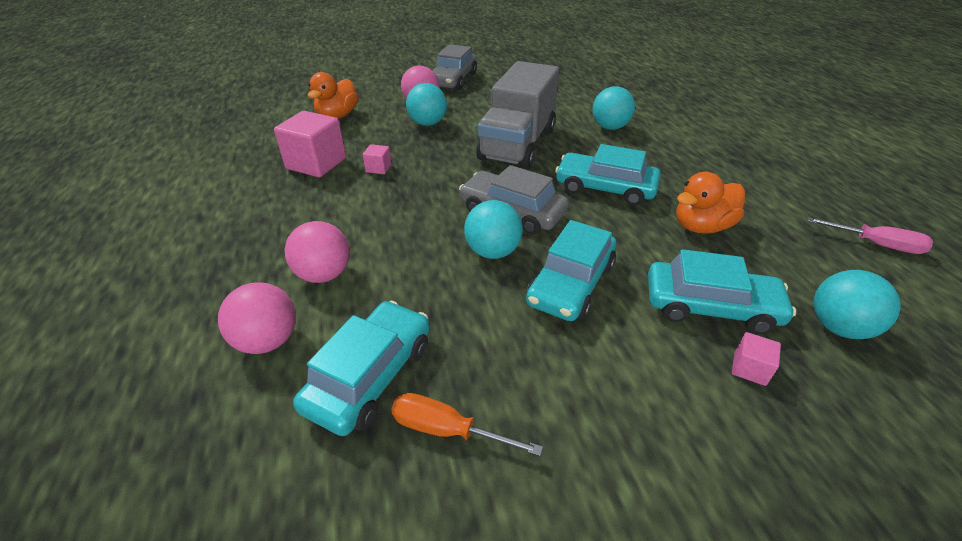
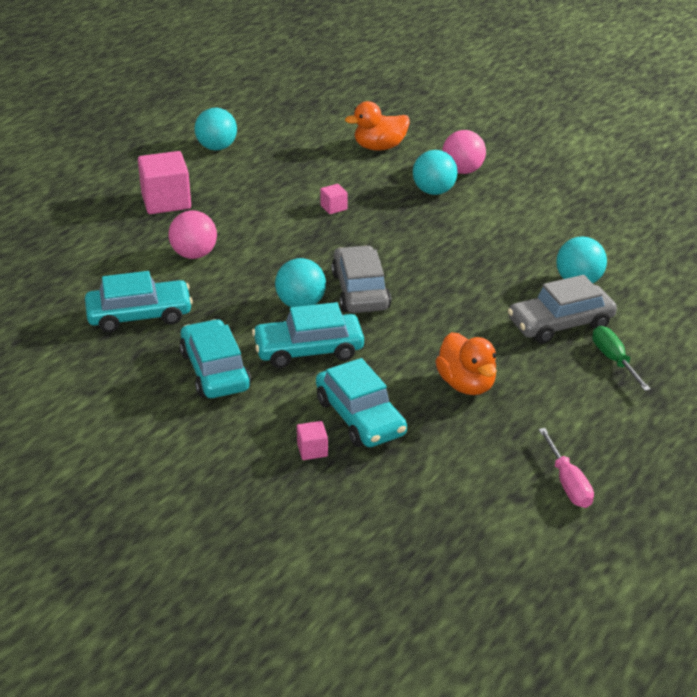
camera: 50 degrees right, 5 degrees down
pink ball [218,282,296,354] -> none
pink cube [274,111,346,177] -> pink cube moved to [138,151,191,214]
orange screwdriver [391,393,543,456] -> none
grey car [432,44,477,90] -> grey car moved to [508,275,617,344]
grey truck [476,61,559,169] -> none
turquoise car [555,144,661,206] -> turquoise car moved to [179,319,251,398]
orange duck [676,172,745,234] -> orange duck turned 135 degrees counterclockwise [435,332,497,395]
turquoise ball [814,270,901,339] -> turquoise ball moved to [195,108,237,150]
none -> green screwdriver [592,326,651,391]

